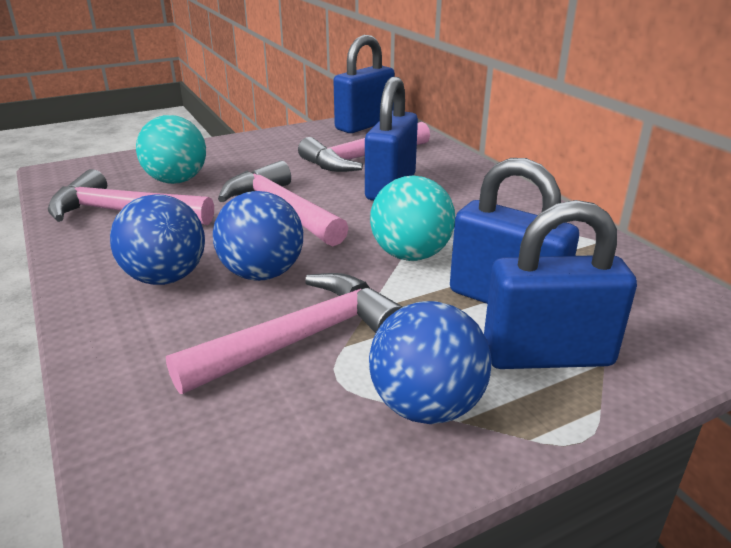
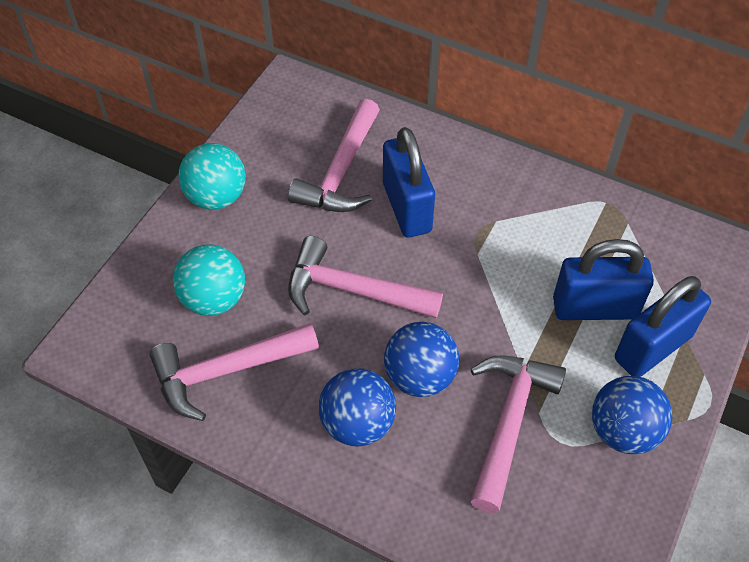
camera: 35 degrees left, 25 degrees up
blue padlock [333,35,395,133] -> none
turquoise ball [370,175,455,261] -> turquoise ball moved to [179,143,246,210]

